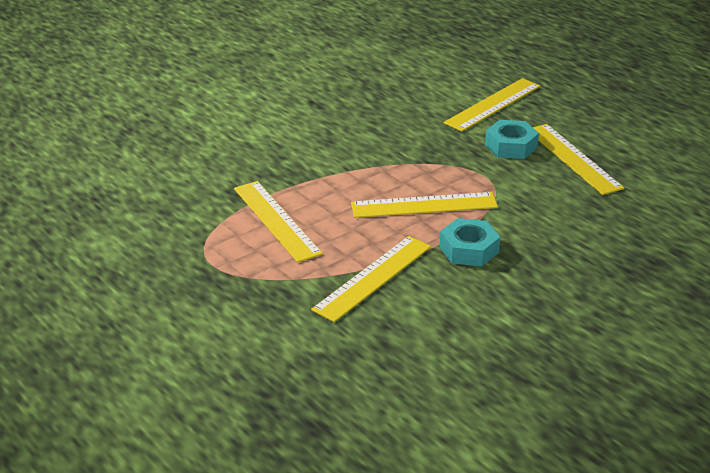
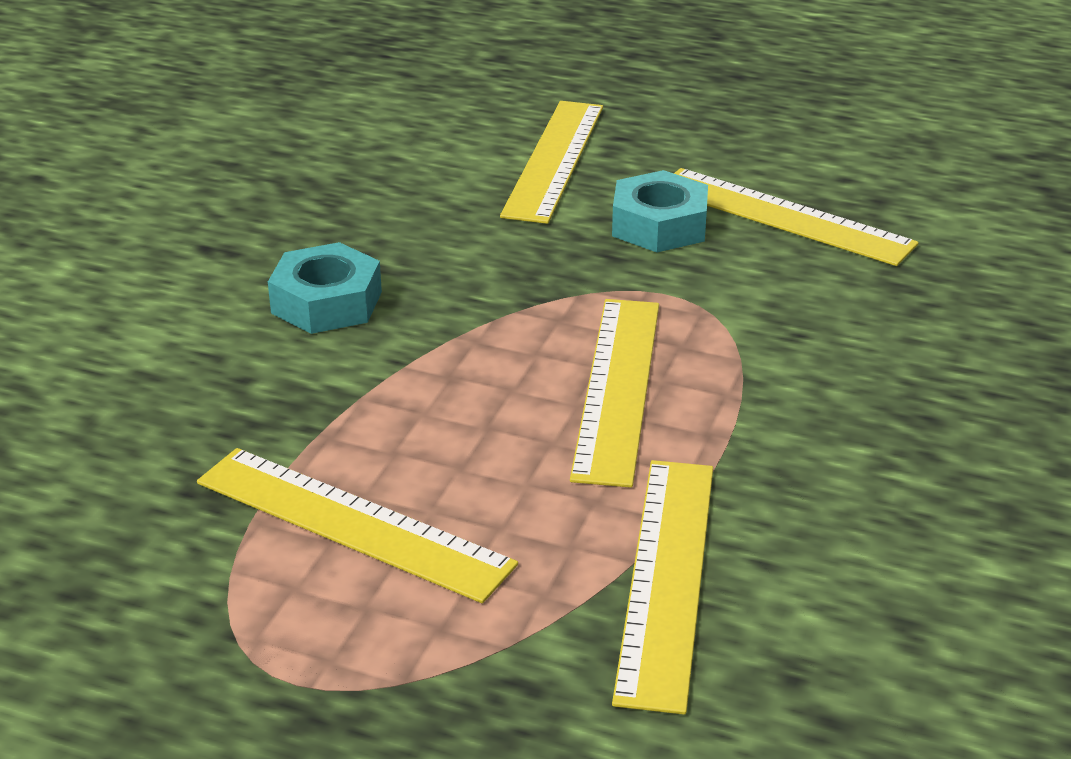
camera: 30 degrees left, 0 degrees up
yellow ruler [351,192,498,218] -> yellow ruler turned 45 degrees counterclockwise [570,299,659,488]
turquoise nut [440,218,500,266] -> turquoise nut moved to [268,242,382,334]

